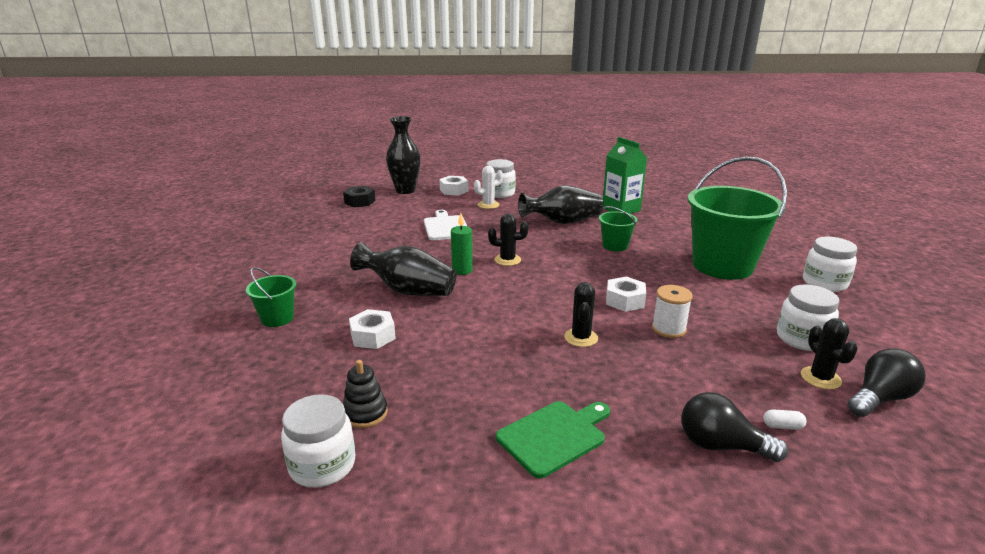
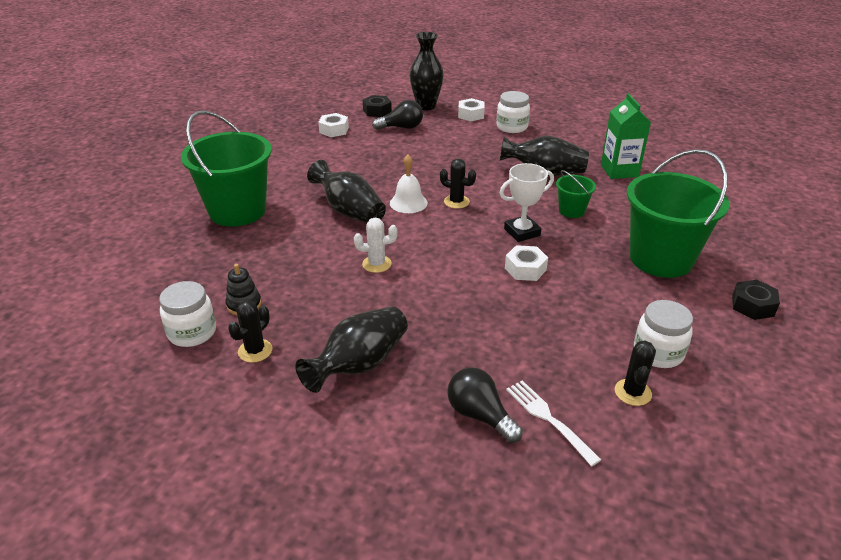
camera: 25 degrees right, 10 degrees up
green bucket [246,267,296,327] -> green bucket [181,110,272,227], size x2.17
white nut [349,309,396,349] -> white nut moved to [318,113,349,137]
white cutting board [424,210,467,240] -> none
green candle [451,213,473,275] -> white bell [390,154,428,213]
white cactus [474,166,503,209] -> white cactus moved to [354,218,398,273]
green cutting board [496,401,610,478] -> black vase [295,306,408,393]
black cactus [564,282,598,347] -> black cactus moved to [228,300,272,363]
white spool [652,285,693,338] -> none
white capsule [763,409,807,430] -> white fork [506,380,601,466]
white jar [803,237,857,292] -> black nut [732,280,780,320]
black light bulb [847,348,926,417] -> black light bulb moved to [372,100,423,130]
none -> white trophy [500,163,554,242]

